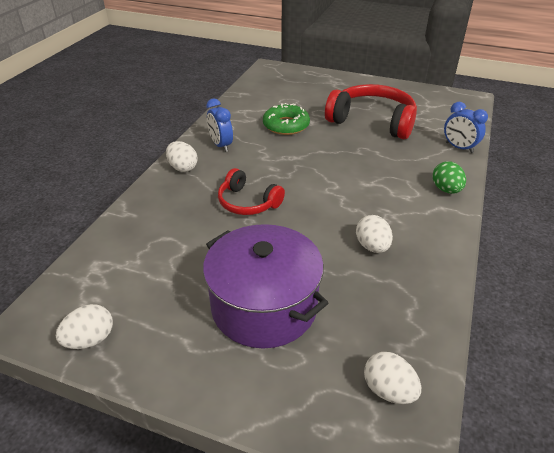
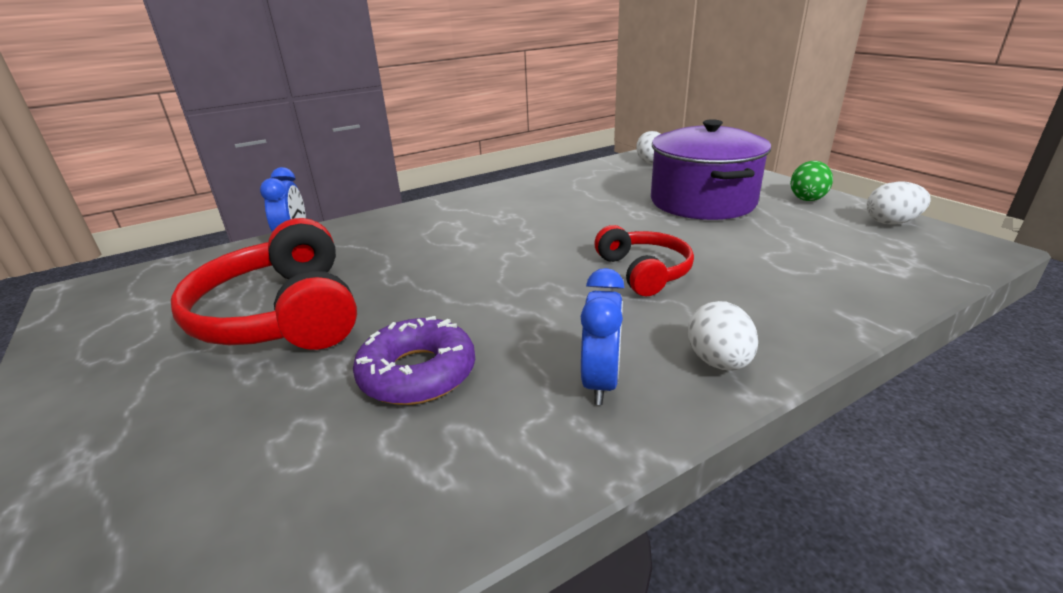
camera: 140 degrees left, 10 degrees down
green donut [263,103,310,135] -> purple donut [353,316,475,405]
white egg [356,215,393,253] -> none
green egg [433,161,466,193] -> green egg moved to [790,161,833,201]

